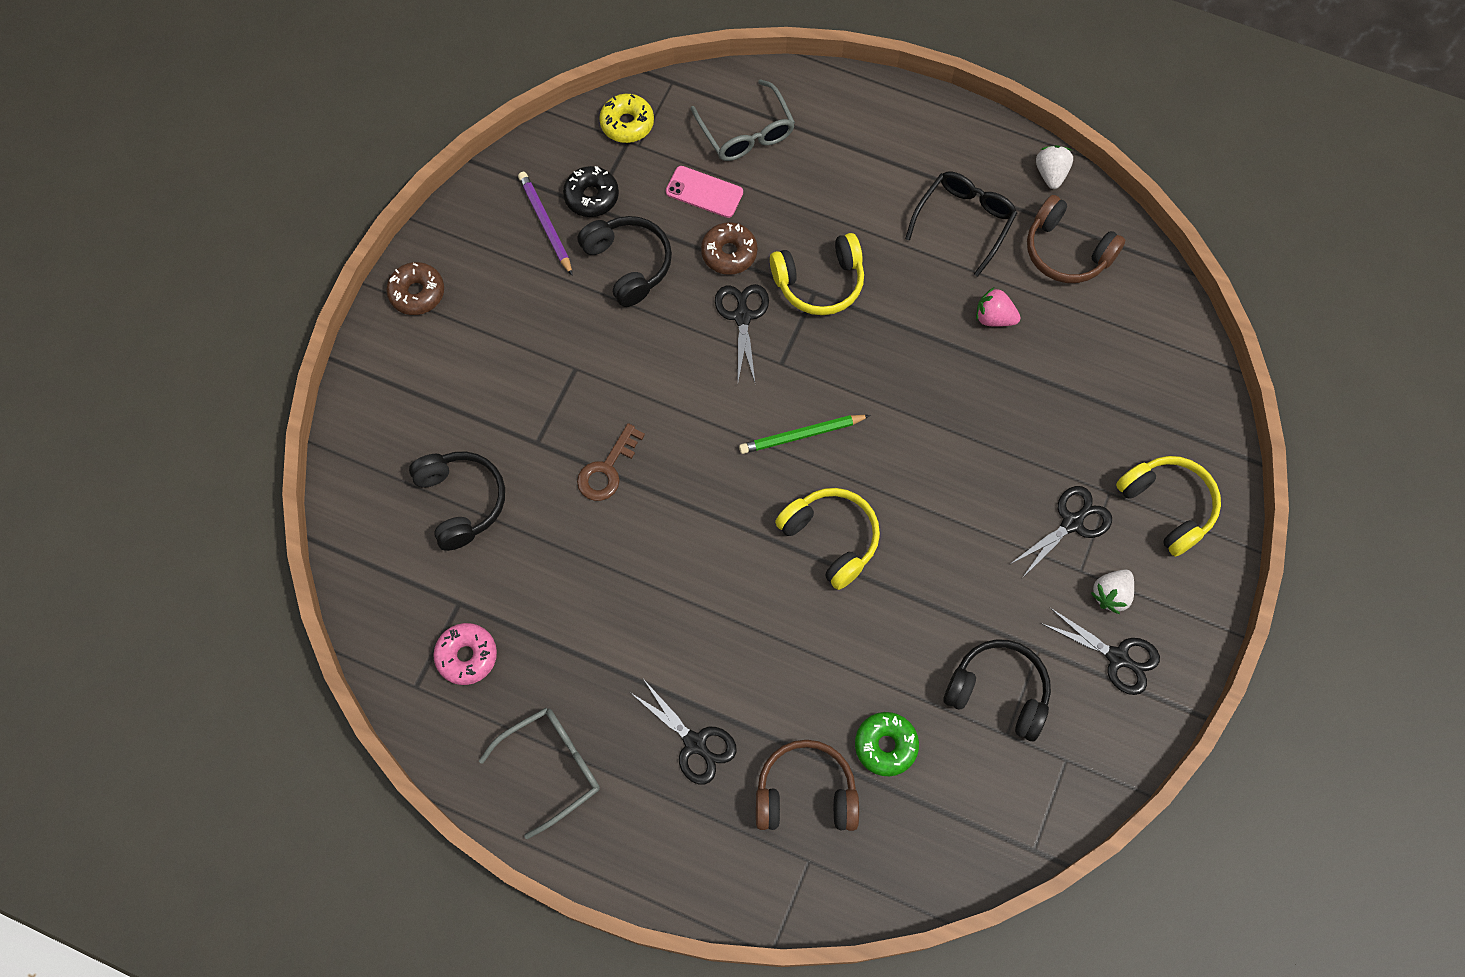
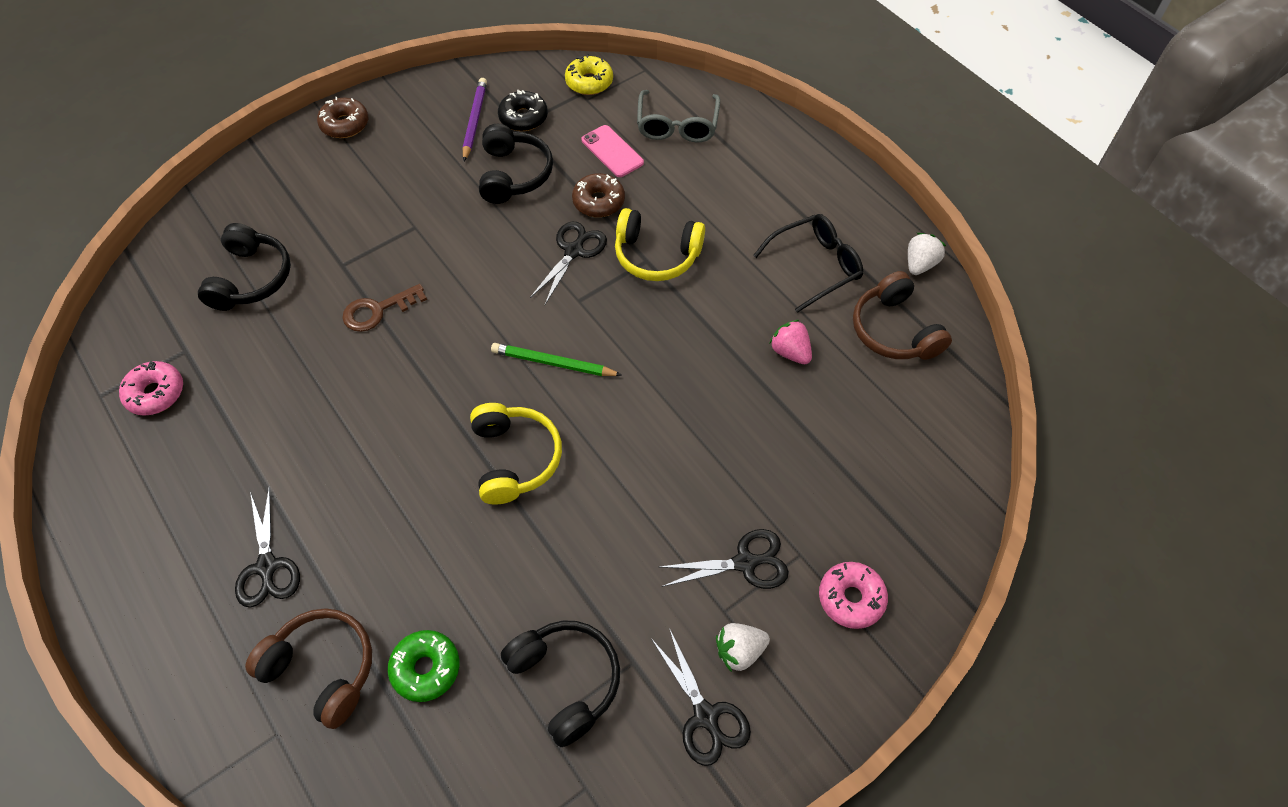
camera: 30 degrees right, 10 degrees down
grey glasses [479,708,600,839] -> none
yellow headphones [1116,456,1221,557] -> pink donut [819,562,888,629]

